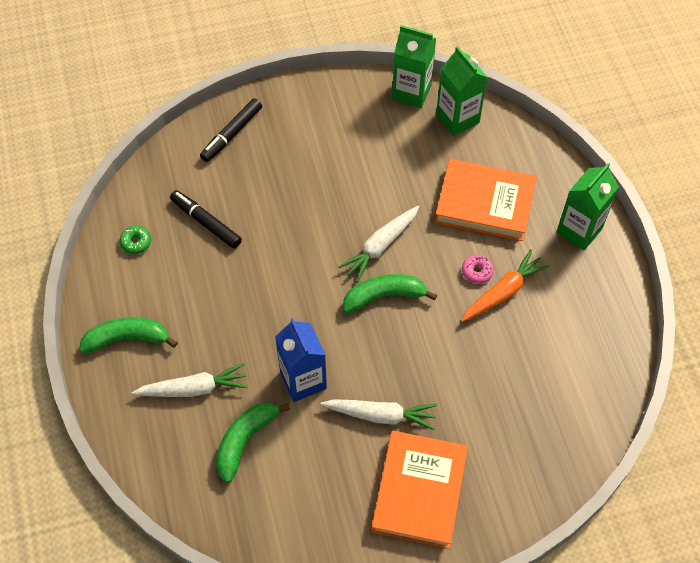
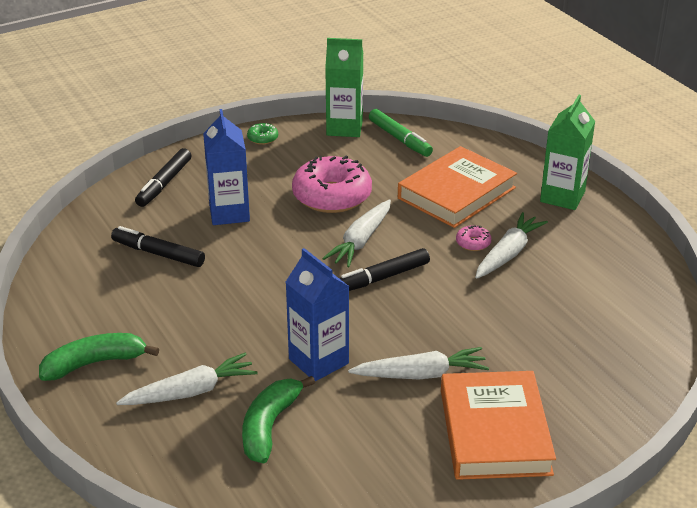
camera: 15 degrees left, 25 degrees down
green donut [119,226,151,254] -> green donut moved to [247,123,278,145]
green banana [343,274,437,313] -> black marker [339,248,430,291]
orange book [435,159,537,241] -> orange book turned 45 degrees counterclockwise [398,146,517,228]
green carton [436,46,488,136] -> green marker [369,109,433,157]
orange carrot [461,249,550,322] -> white carrot [475,212,548,279]
none -> blue carton [203,109,250,225]
none -> pink donut [292,156,372,213]

